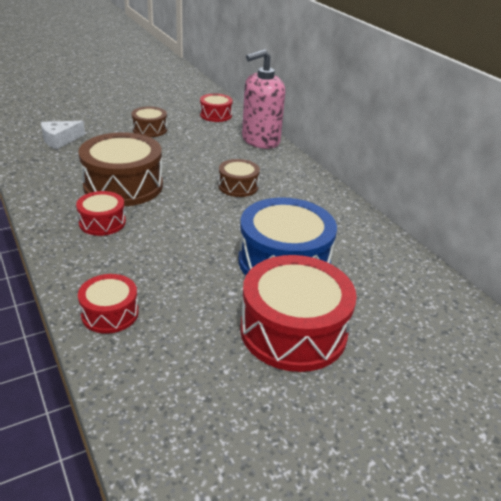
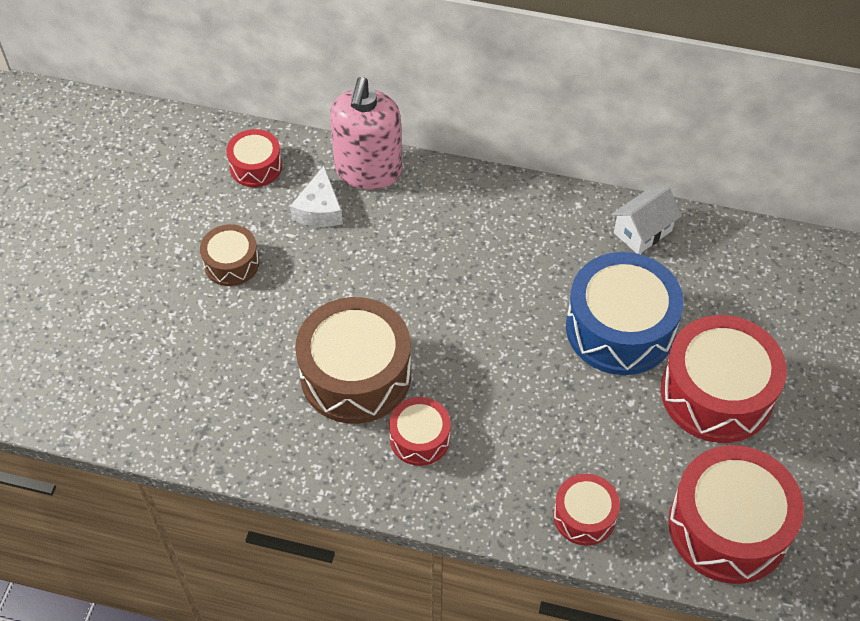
camera: 45 degrees left, 20 degrees up
white cheese [41,121,85,150] -> white cheese moved to [290,166,343,227]
brown drum [218,159,260,197] -> none
none -> white house [611,187,682,254]
none -> red drum [668,445,804,584]

